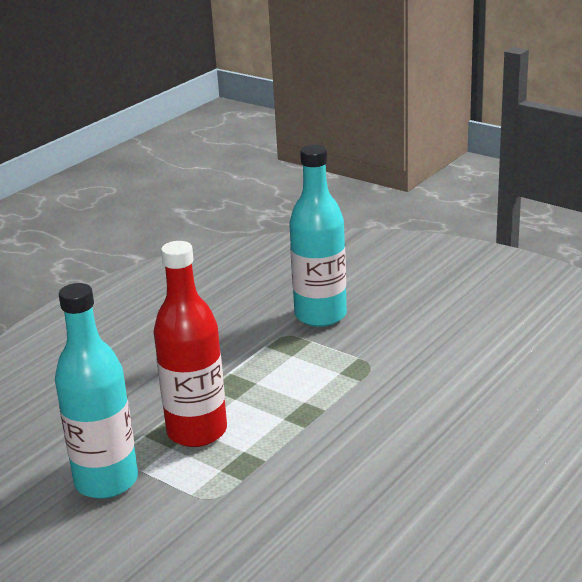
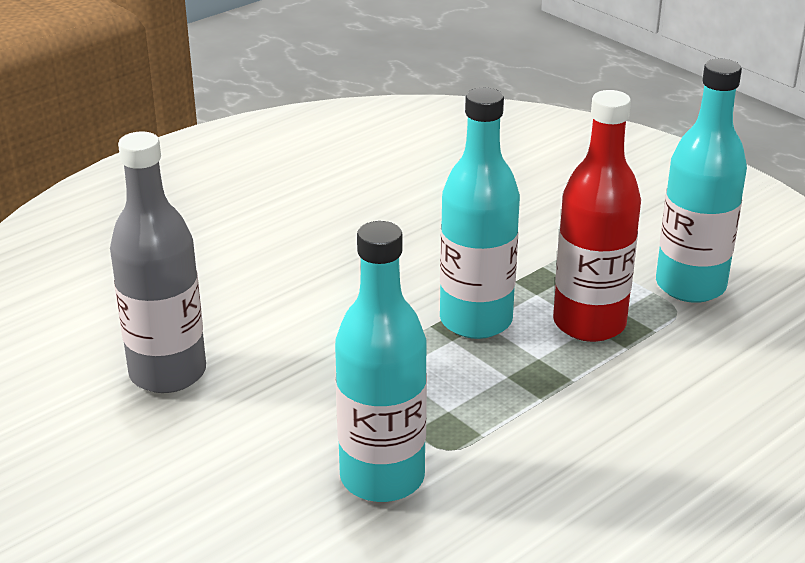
camera: 170 degrees left, 5 degrees up
none -> grey bottle [110,132,206,393]
none -> turquoise bottle [440,88,520,339]

